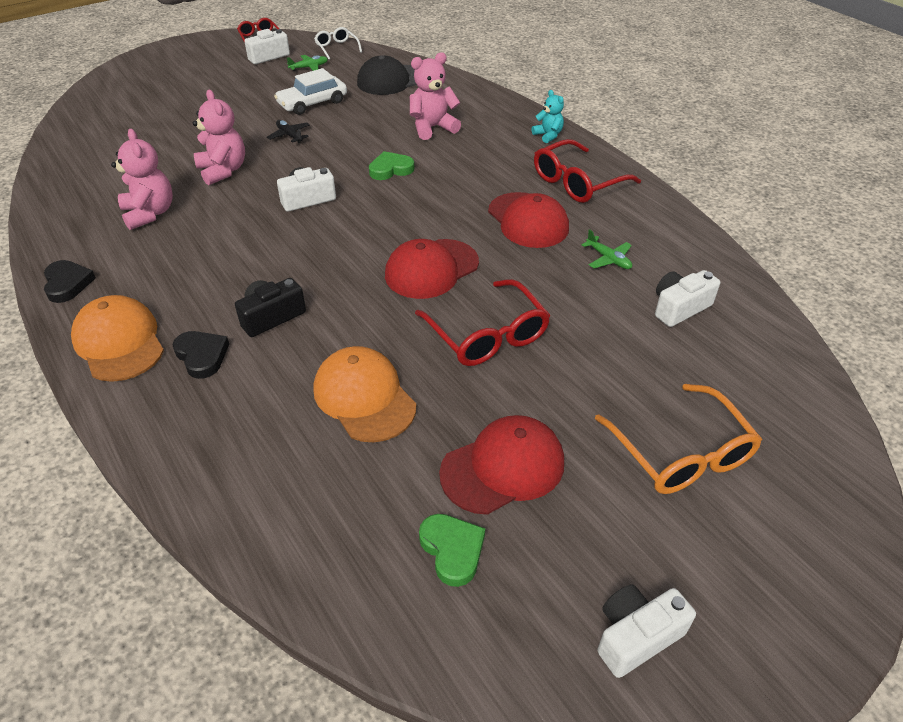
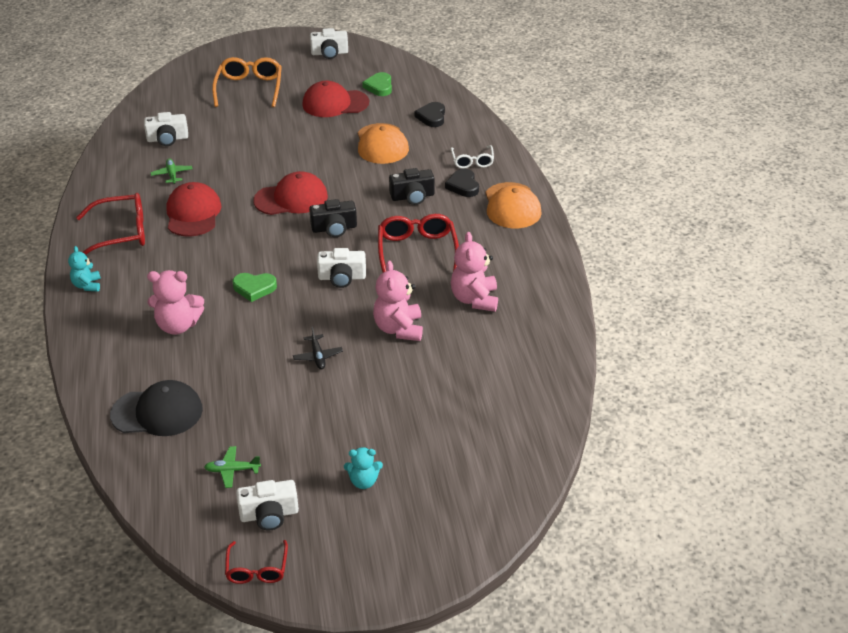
camera: 155 degrees left, 5 degrees down
black heart [44,260,96,303] -> black heart moved to [414,102,445,127]
white car [274,68,347,115] -> none
white glasses [314,27,362,60] -> white glasses moved to [450,145,494,169]
red glasses [415,279,551,366] -> red glasses moved to [378,214,459,273]
none -> black camera [309,199,357,237]
none -> turquoise teddy bear [344,447,383,489]

